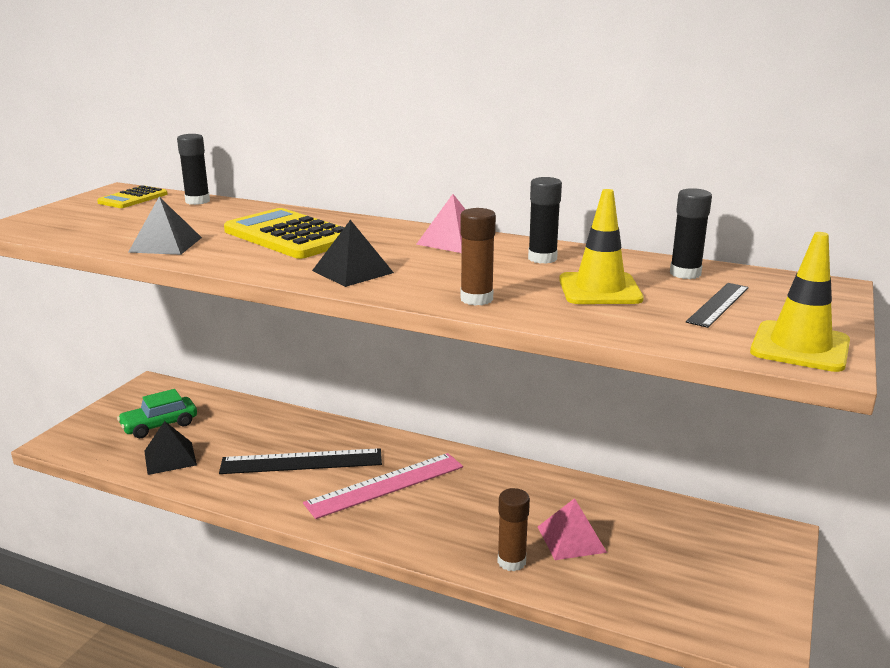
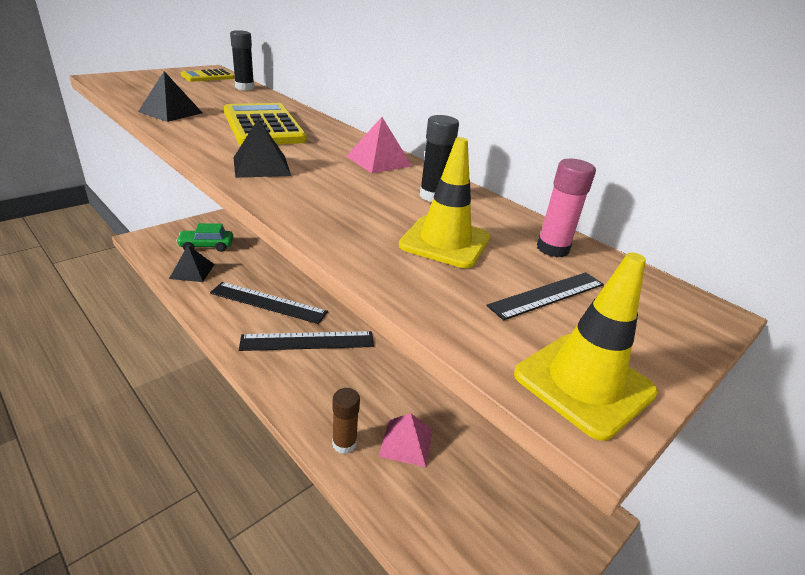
camera: 20 degrees right, 10 degrees up
pink ruler [303,453,463,519] -> black ruler [239,331,374,351]
brown glue stick [460,208,496,306] -> none
black glue stick [670,188,712,279] -> pink glue stick [537,159,596,257]

